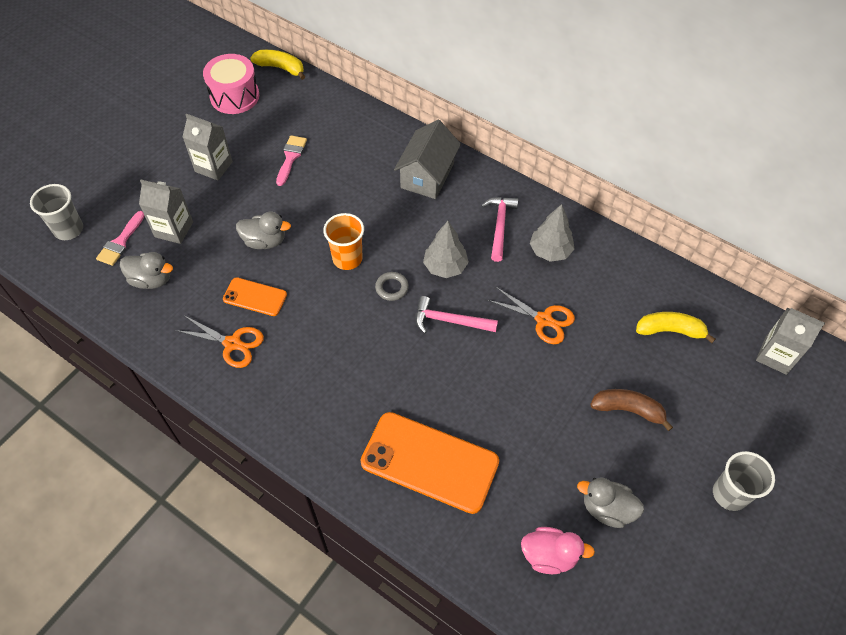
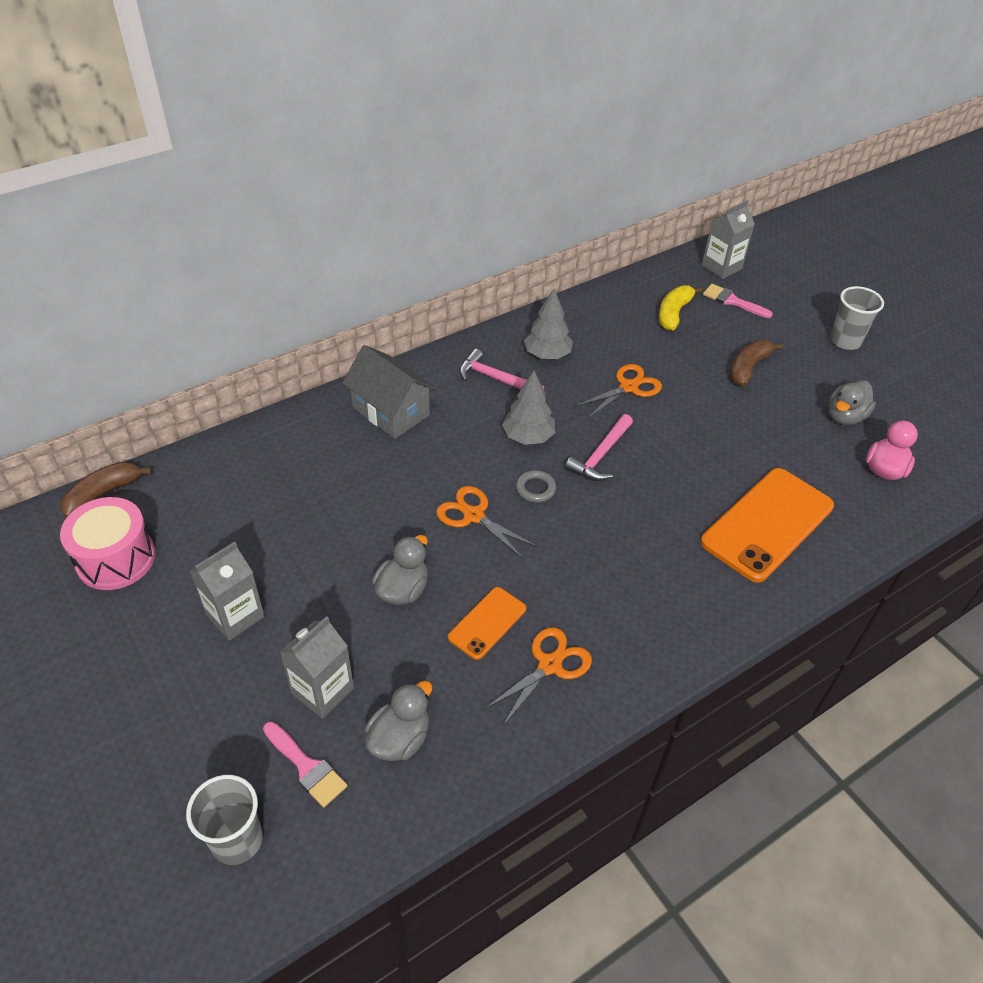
camera: 70 degrees left, 10 degrees down
yellow banana [250,50,305,80] -> brown banana [60,462,152,518]
pink brush [276,135,307,186] -> pink brush moved to [703,284,773,318]
orange cup [323,213,364,270] -> orange scissors [436,486,538,560]

